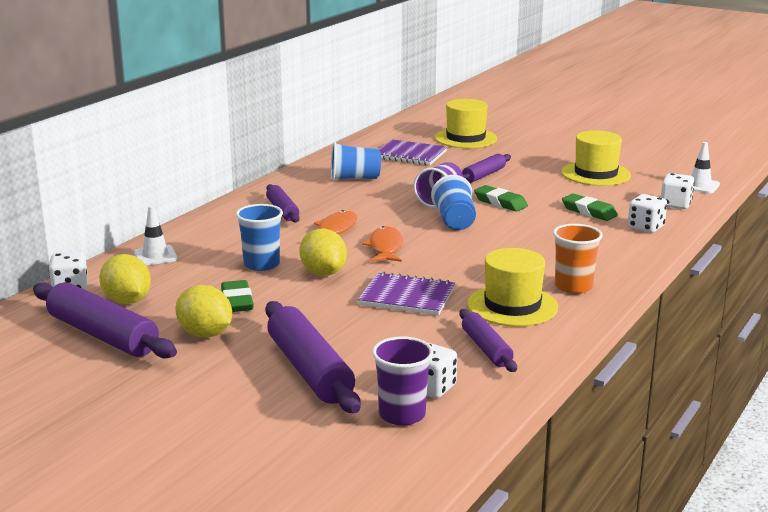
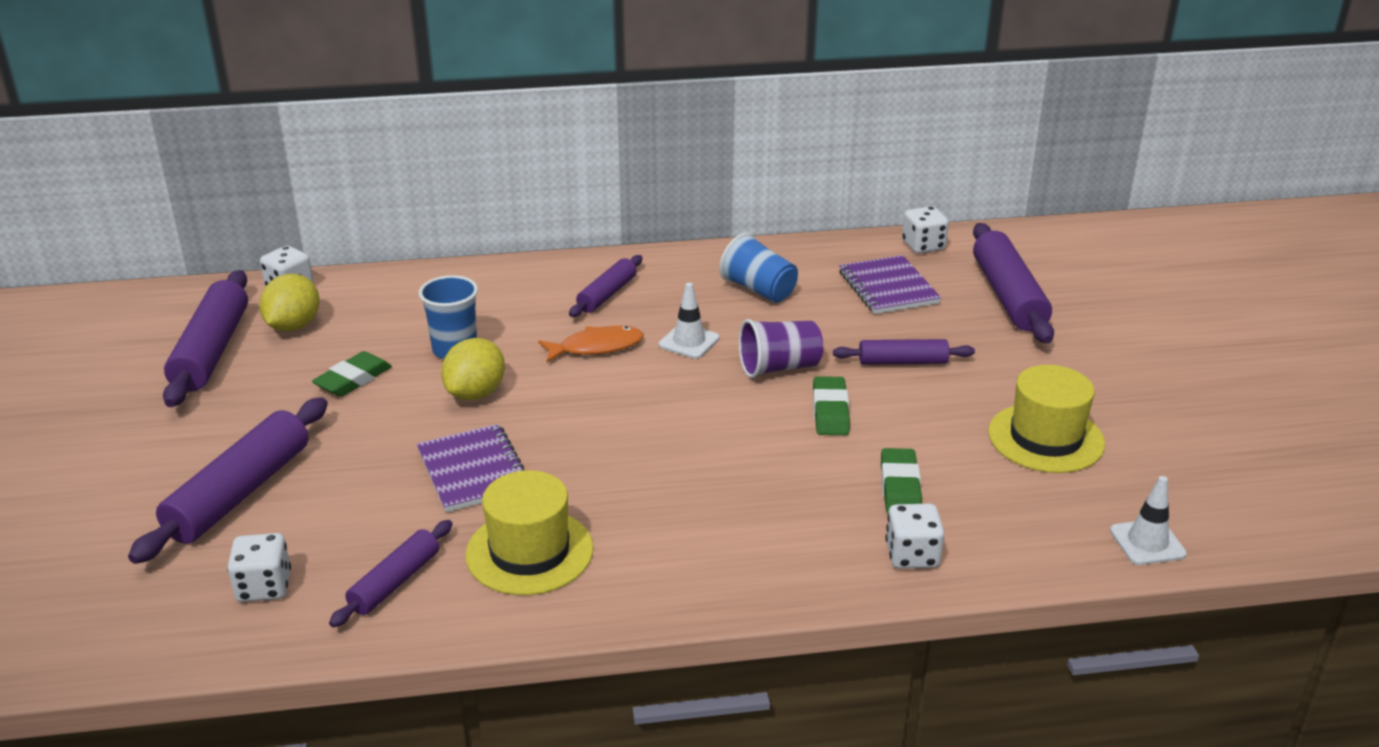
camera: 50 degrees right, 10 degrees up
white traffic cone [134,206,177,265] -> white traffic cone moved to [659,283,719,359]
yellow lemon [175,285,232,338] -> none
orange fish [362,226,403,262] -> none
purple cup [372,336,434,426] -> none
blue cup [431,175,476,230] -> none
yellow hat [435,99,497,148] -> purple rolling pin [973,223,1054,344]
orange cup [553,224,603,294] -> none
white dice [661,173,695,209] -> white dice moved to [902,206,949,253]

